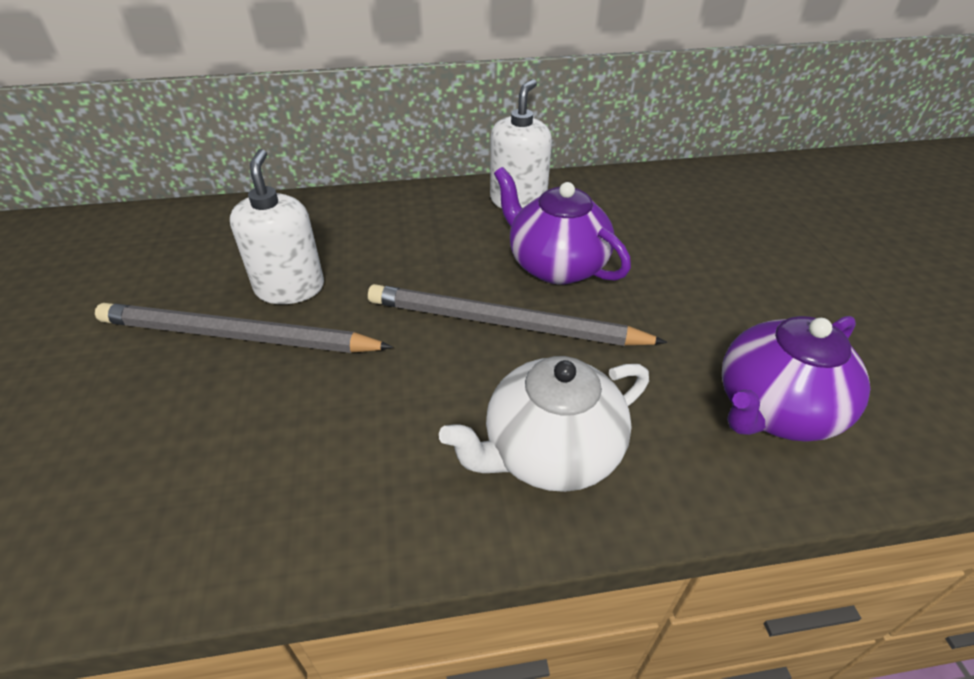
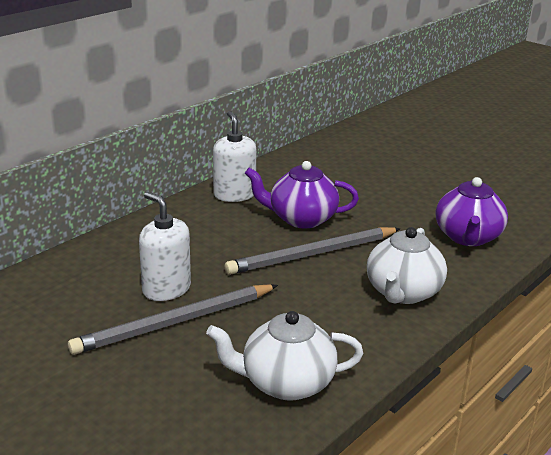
camera: 40 degrees left, 15 degrees down
none -> white teapot [206,311,363,401]

